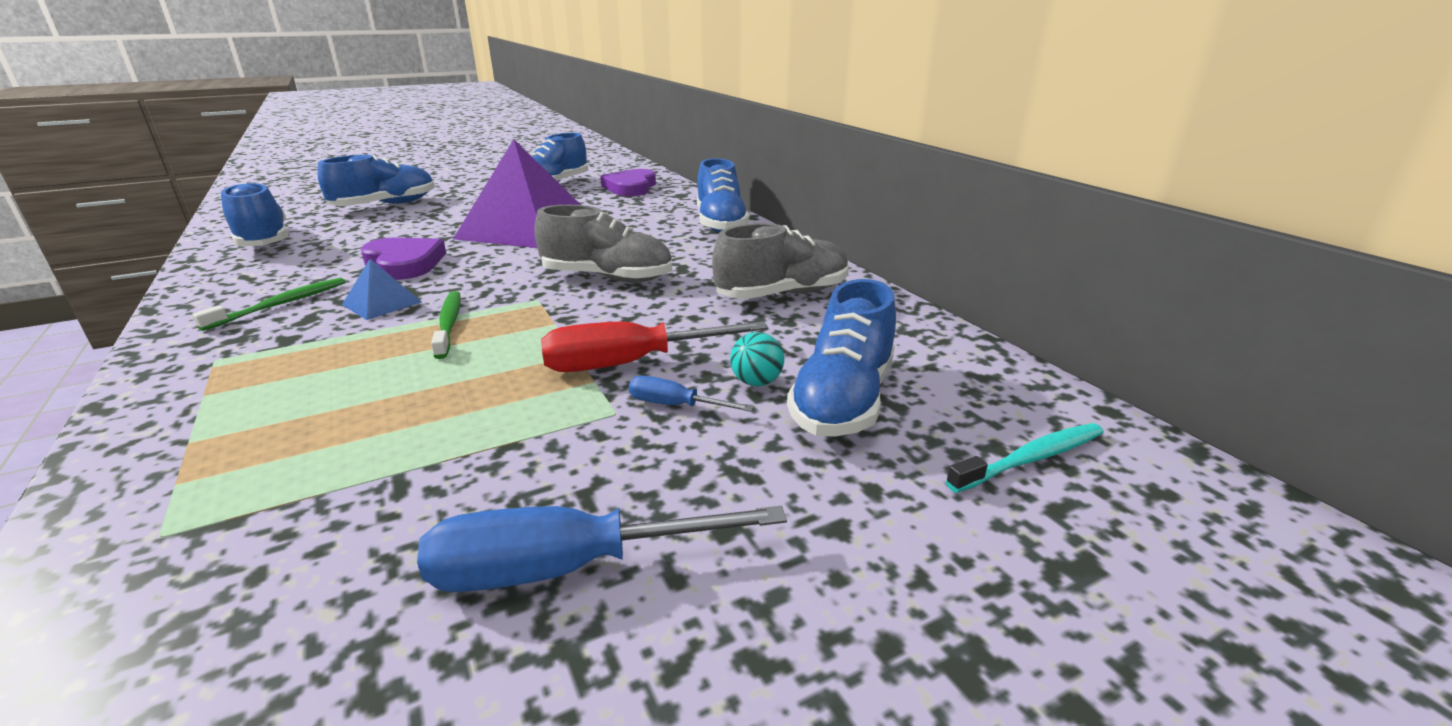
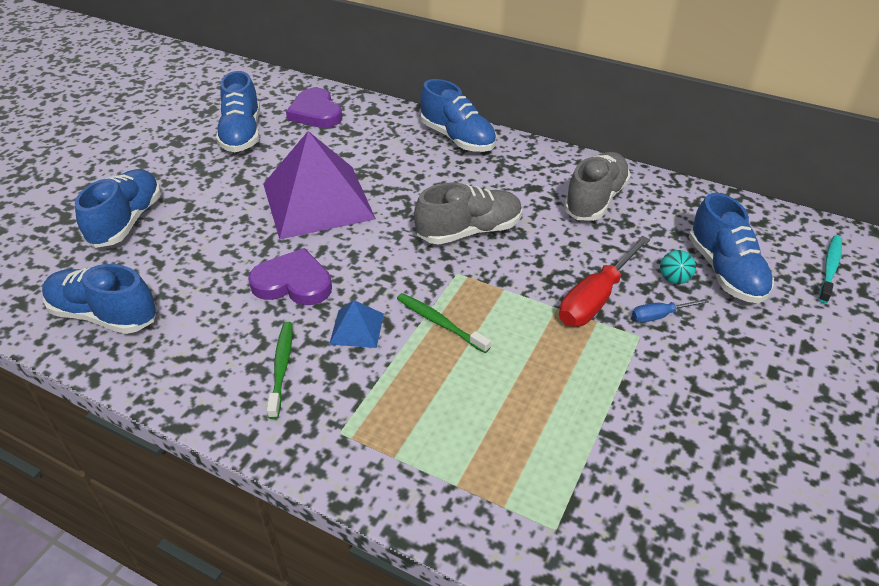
camera: 35 degrees left, 15 degrees up
blue screwdriver [417,506,787,592] -> none

